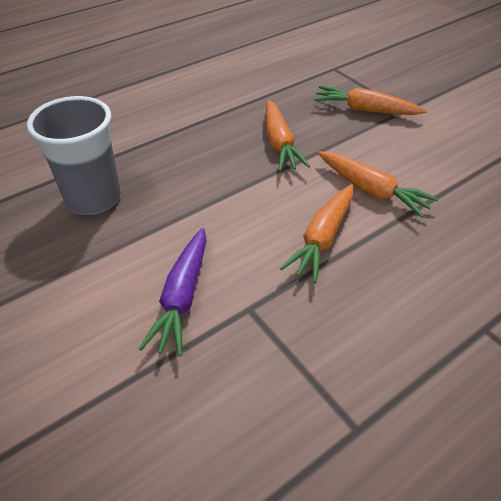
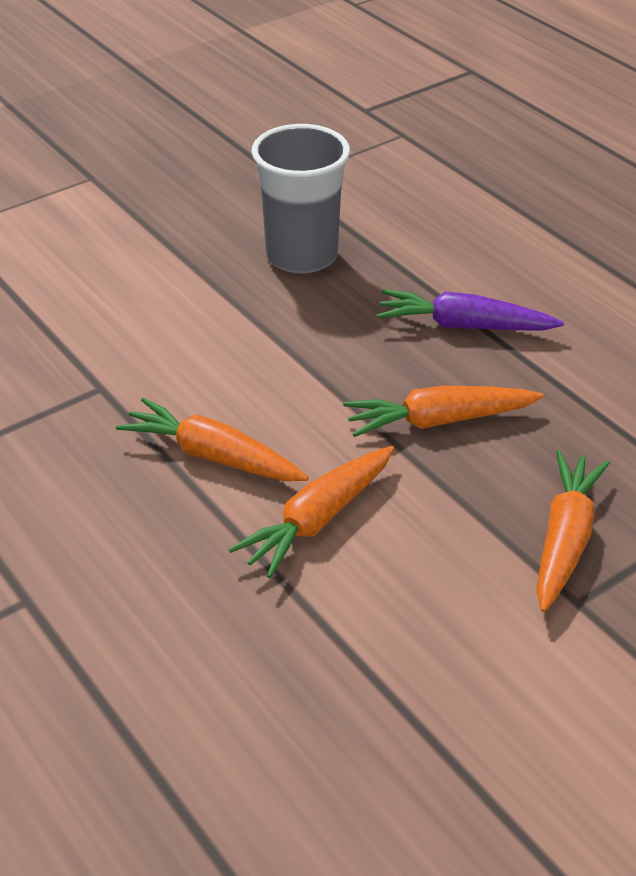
camera: 90 degrees right, 5 degrees down
purple carrot [139,228,206,357] -> purple carrot moved to [376,289,564,331]

